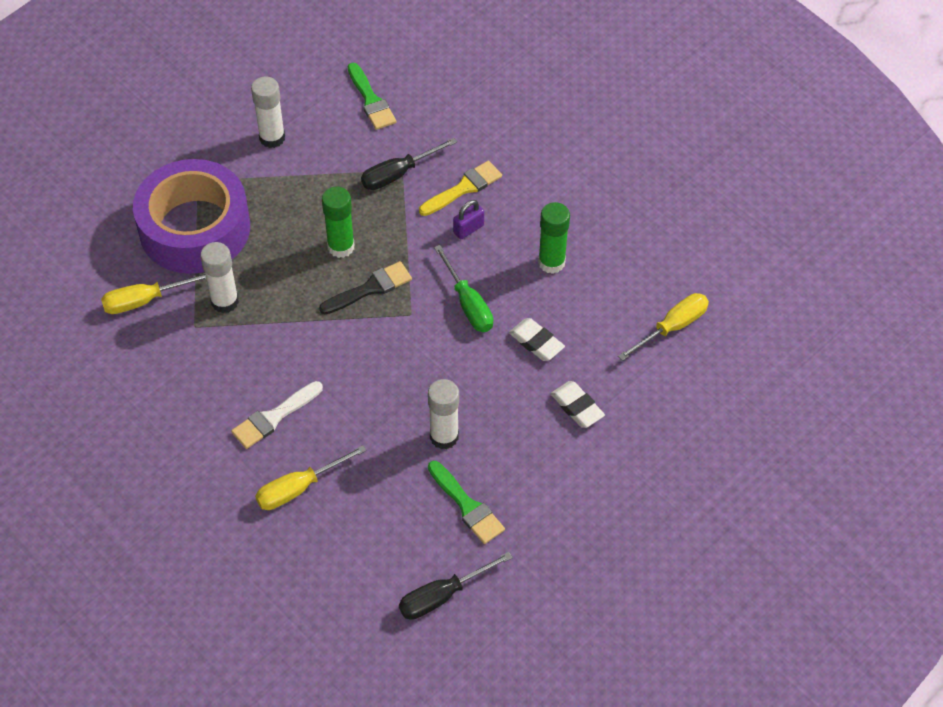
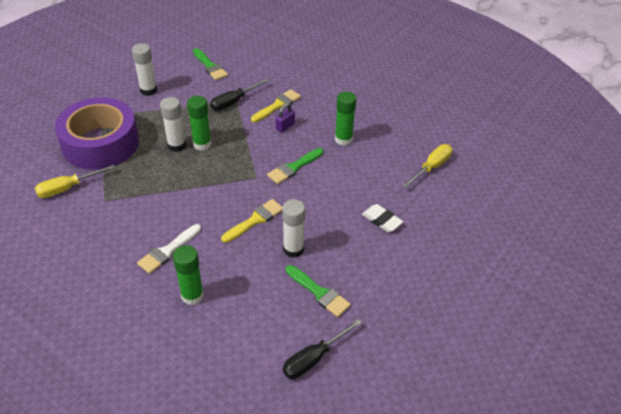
camera: 10 degrees left, 10 degrees down
white glue stick [200,242,239,313] -> white glue stick moved to [160,97,186,152]
yellow screwdriver [255,445,367,510] -> green glue stick [173,245,204,305]
black brush [319,261,412,314] -> none
green screwdriver [434,245,493,332] -> green brush [267,148,323,184]
white eraser [509,318,565,361] -> none
none -> yellow brush [221,199,282,243]

